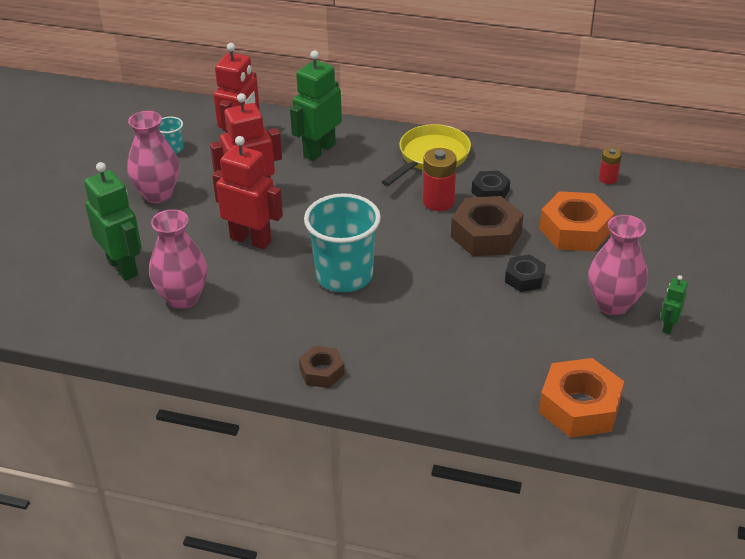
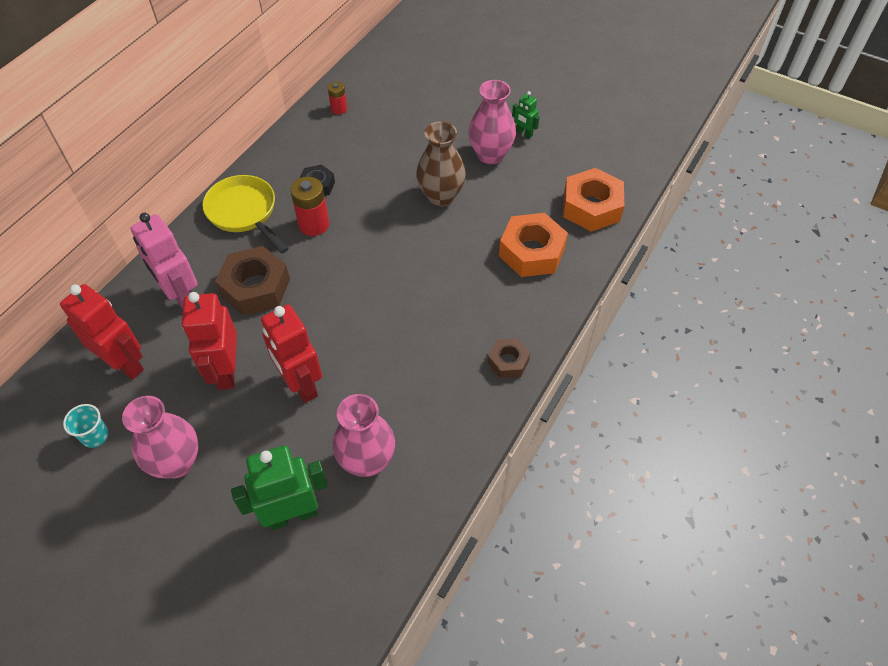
camera: 75 degrees left, 15 degrees up
red robot [212,136,283,249] -> red robot turned 75 degrees counterclockwise [261,304,322,403]
green robot [290,51,342,161] -> pink robot [131,213,198,310]
turquoise cup [304,193,381,292] -> none
brown nut [451,196,524,256] -> brown nut moved to [215,246,290,316]
black nut [505,254,546,292] -> brown vase [416,121,466,207]
orange nut [539,191,614,252] -> orange nut moved to [499,213,568,277]

